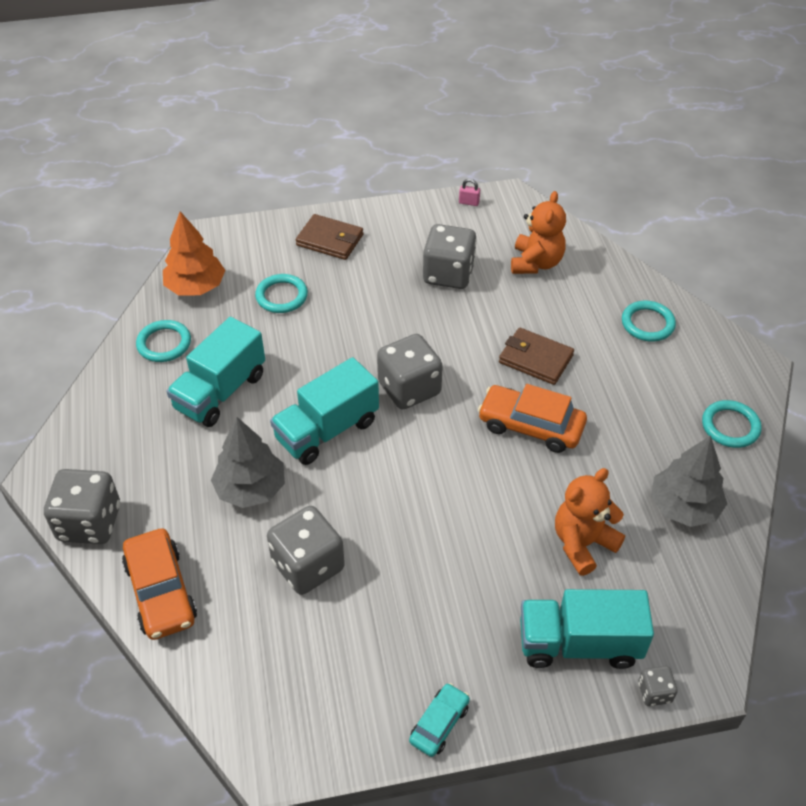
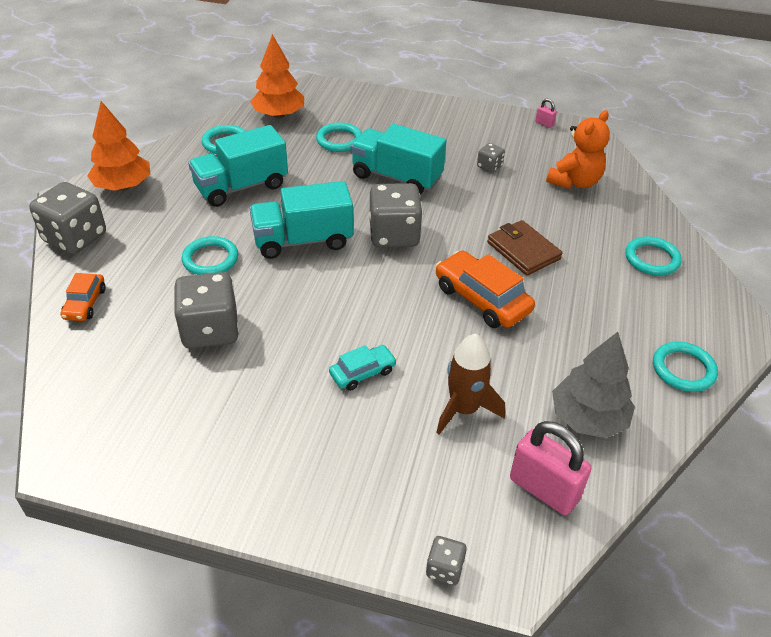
camera: 25 degrees right, 5 degrees down
orange car [122,528,197,640] -> orange car [60,273,106,321], size x0.58
grey tree [211,417,285,508] -> turquoise ring [182,236,238,275]
brown wallet [296,214,363,260] -> none
turquoise car [409,683,470,757] -> turquoise car moved to [329,345,397,391]
grey dice [423,224,477,289] -> grey dice [477,143,505,173], size x0.47
turquoise truck [520,589,654,669] -> turquoise truck moved to [351,124,446,195]
orange teddy bear [555,468,625,576] -> brown rocket [436,334,505,434]
none -> orange tree [87,101,150,191]
none -> pink padlock [510,421,592,515]

